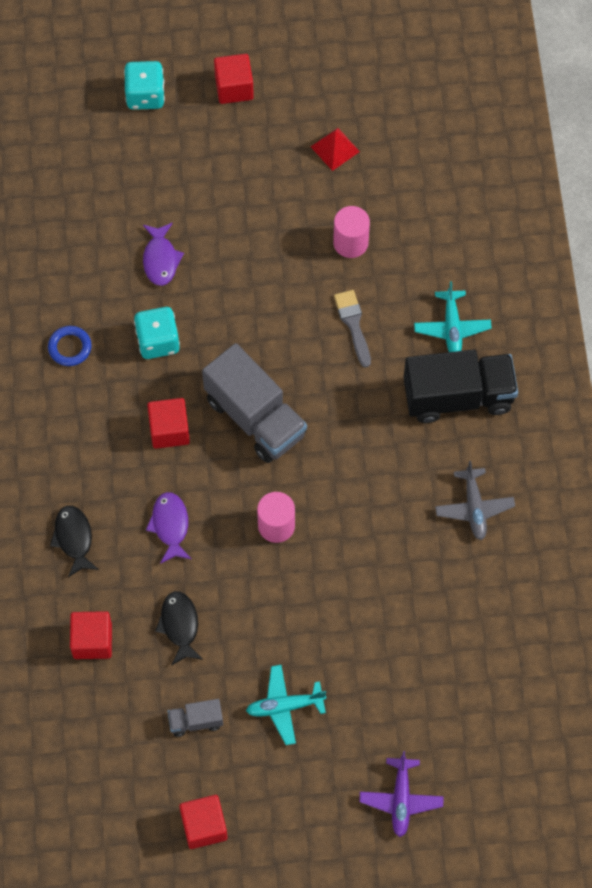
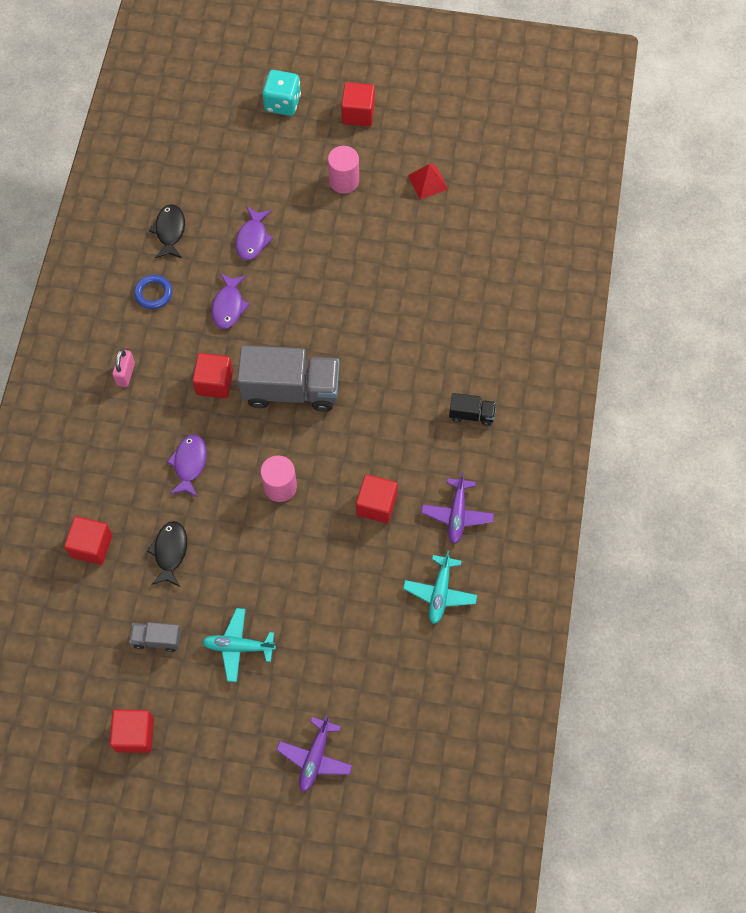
camera: 15 degrees right, 0 degrees up
black fish [50,506,99,578] -> black fish moved to [149,204,185,258]
turquoise dice [134,307,180,359] -> purple fish [212,273,250,329]
grey truck [202,343,307,463] -> grey truck turned 60 degrees counterclockwise [237,345,340,412]
pink cylinder [333,206,370,258] -> pink cylinder moved to [328,146,359,194]
grey brush [334,290,371,368] -> none
black truck [403,349,518,423] -> black truck [449,393,496,426], size x0.47
turquoise plane [414,281,492,352] -> turquoise plane moved to [403,550,477,624]
grey plane [435,461,515,540] -> purple plane [421,472,494,544]
none -> pink padlock [112,349,135,387]
none -> red cube [356,474,398,523]

